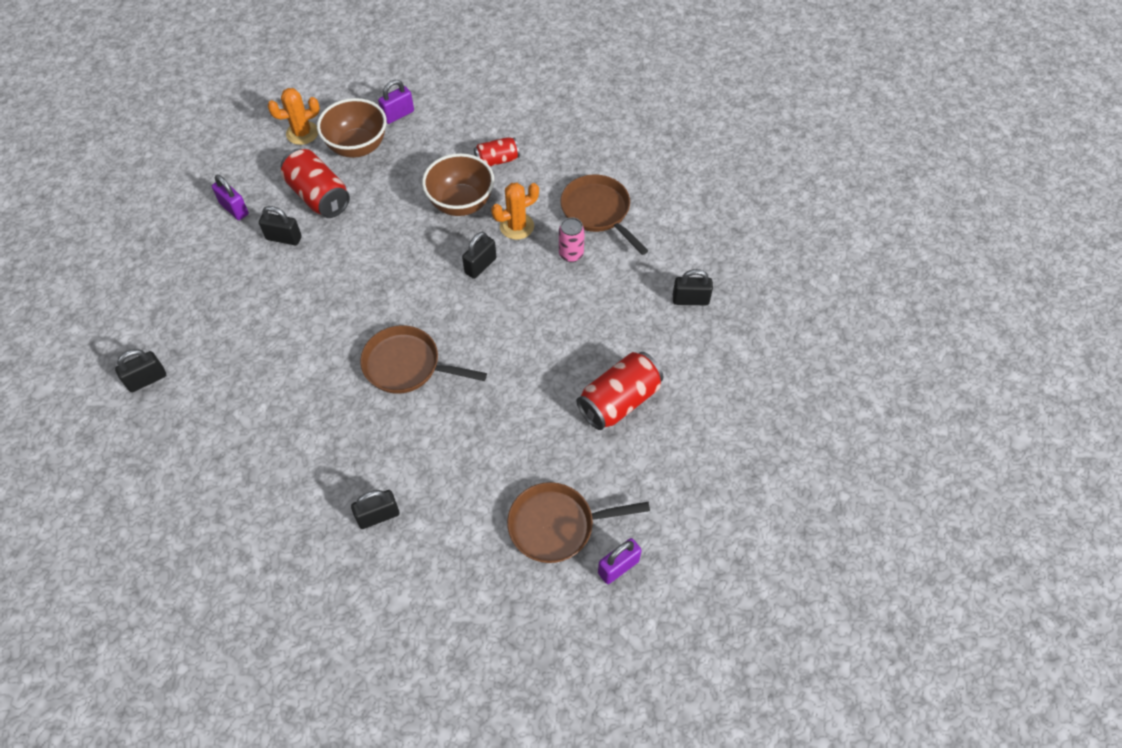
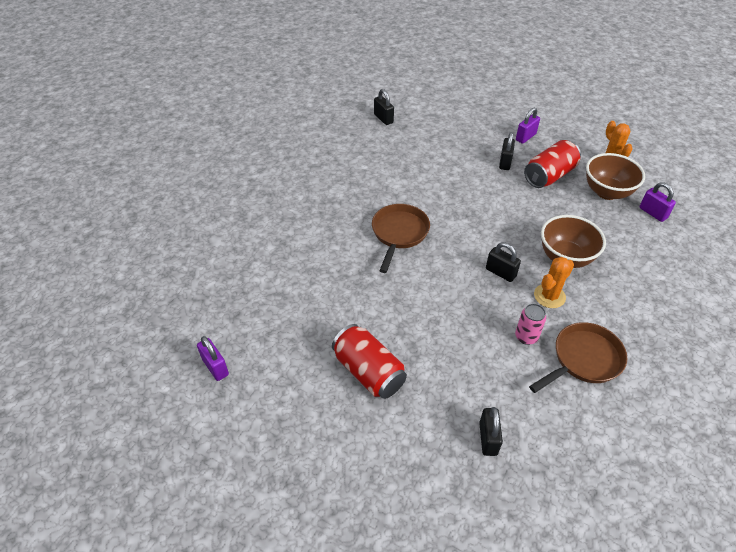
camera: 90 degrees right, 10 degrees down
black padlock [351,490,400,529] -> none
red can [474,137,520,166] -> none
orange cactus [491,183,539,240] -> orange cactus turned 75 degrees clockwise [534,257,574,308]
brown pan [507,482,650,563] -> none

